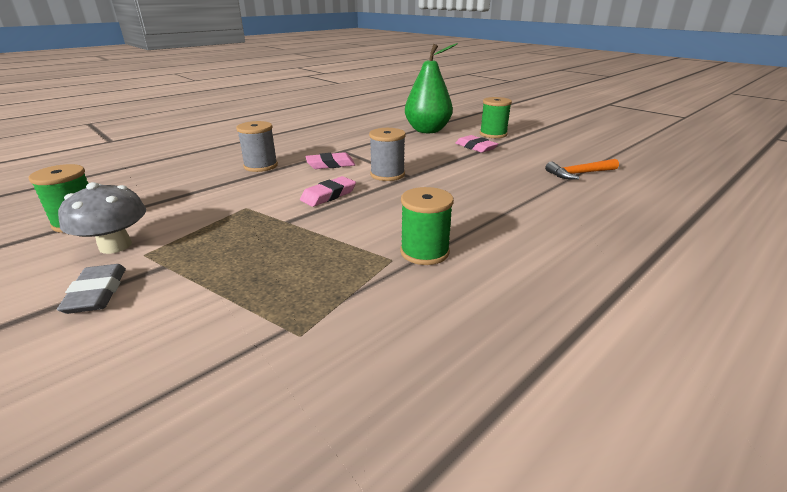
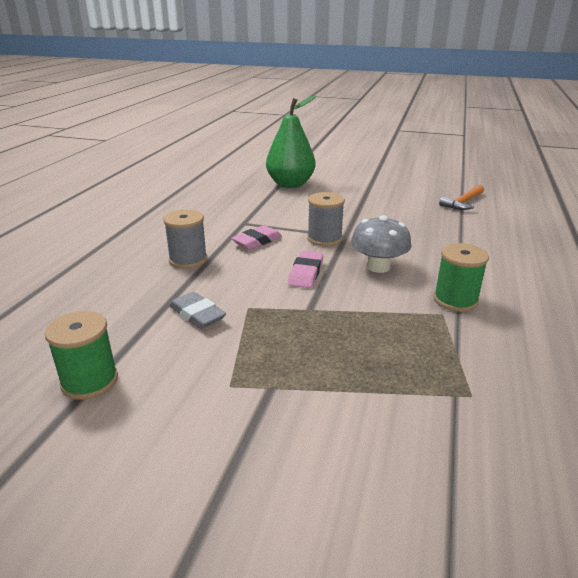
camera: 30 degrees left, 0 degrees up
grey eraser [57,264,126,314] -> grey eraser moved to [169,292,226,329]
grey mushroom [58,182,146,254] -> grey mushroom moved to [351,215,411,273]
pink eraser [455,135,498,153] -> none
green spool [480,97,512,138] -> none

